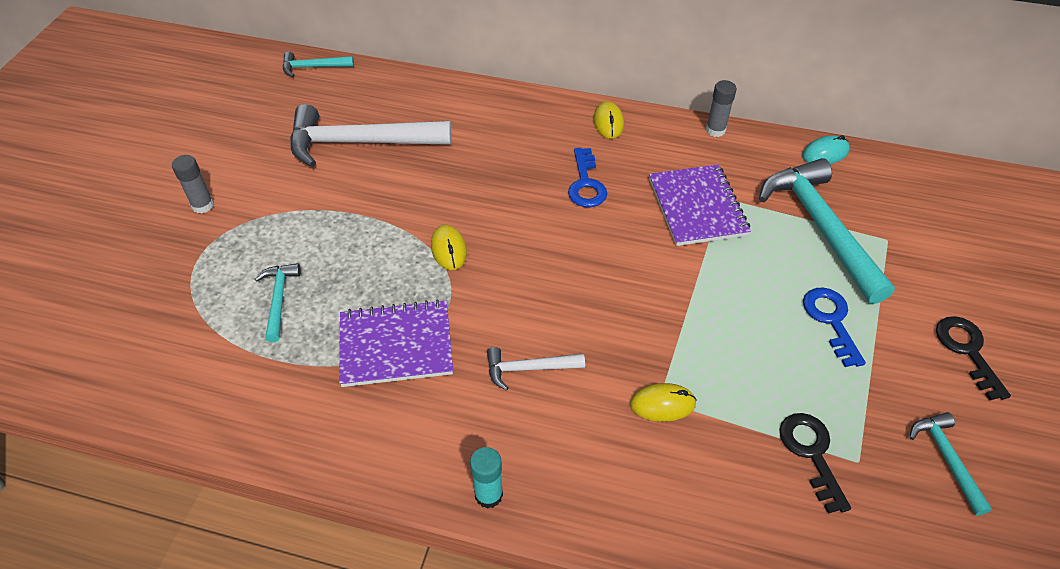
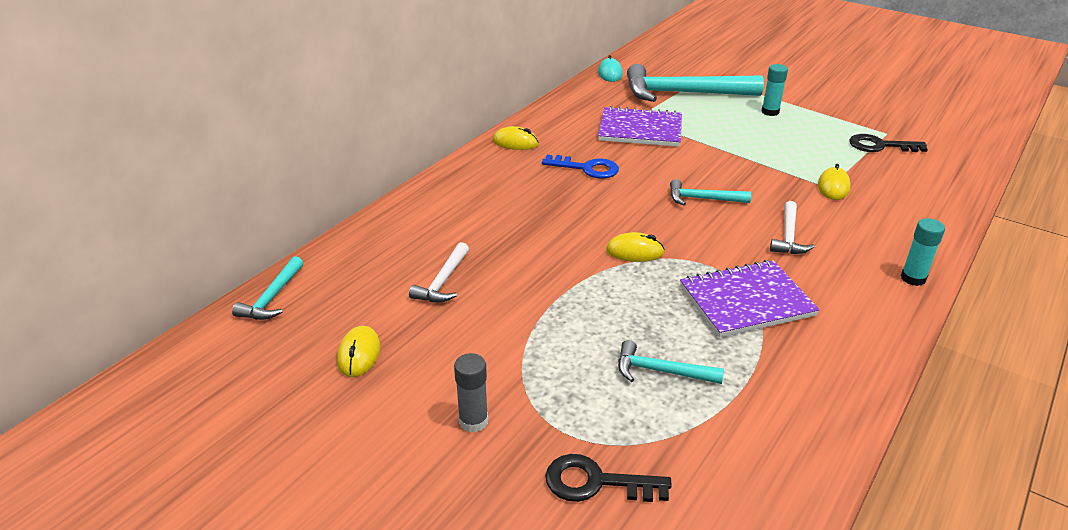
camera: 70 degrees left, 15 degrees down
white hammer [290,104,452,167] -> white hammer [409,242,469,302], size x0.48
purple notebook [339,299,453,387] -> purple notebook turned 60 degrees clockwise [680,260,820,338]
grey glue stick [706,80,737,137] -> none
blue key [803,288,866,367] -> turquoise glue stick [761,64,788,116]
turquoise hammer [910,412,992,516] -> turquoise hammer moved to [670,179,751,205]
black key [936,316,1011,400] -> black key moved to [545,454,672,502]
none -> yellow mouse [337,326,380,377]

